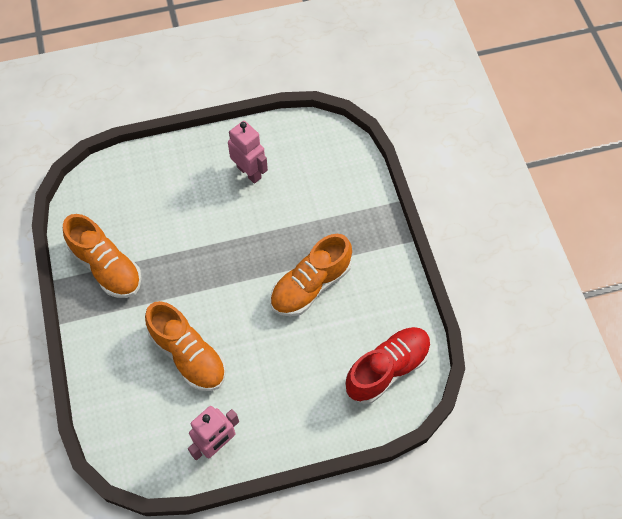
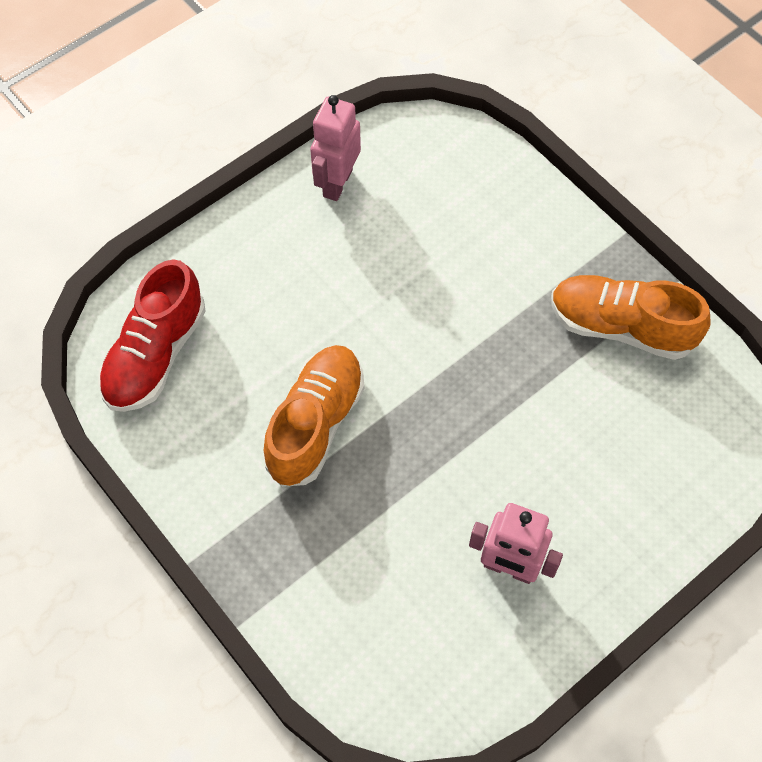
camera: 155 degrees right, 0 degrees up
orange shoe [145,301,226,391] -> none

